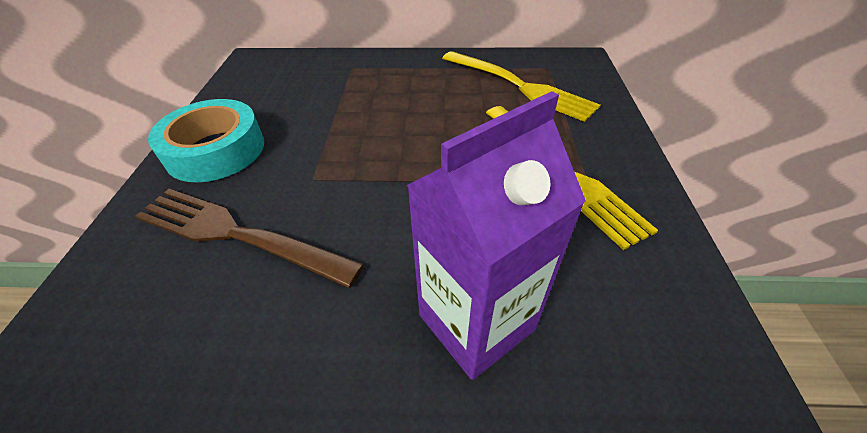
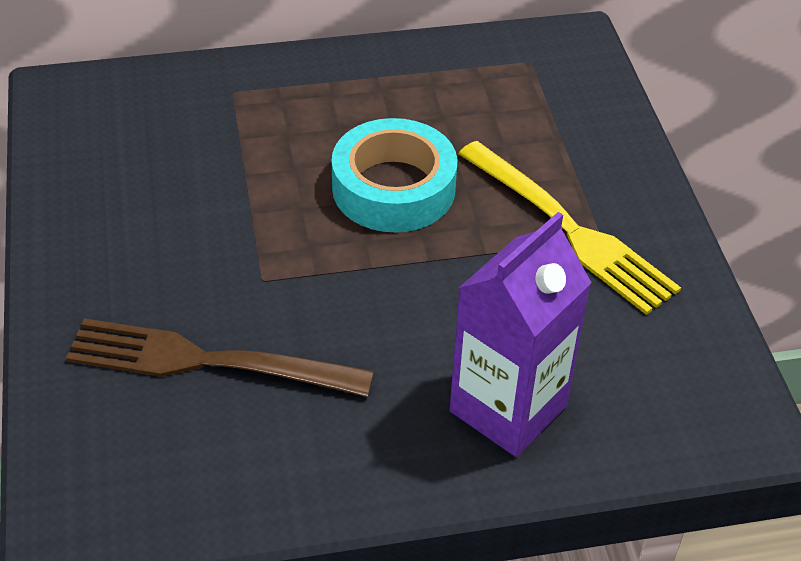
camera: 15 degrees left, 0 degrees up
turquoise tape [148,99,264,182] -> turquoise tape moved to [331,118,457,232]
yellow fork [442,51,601,122] -> none

